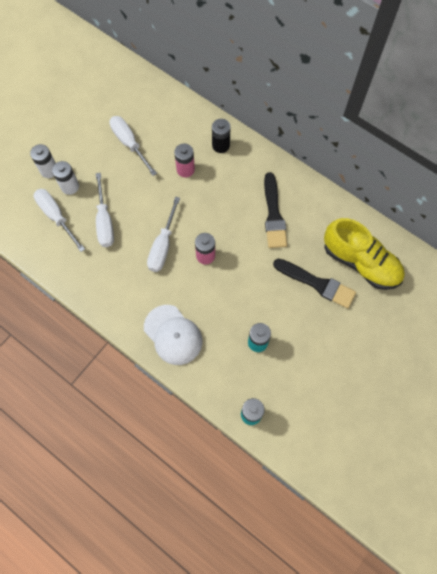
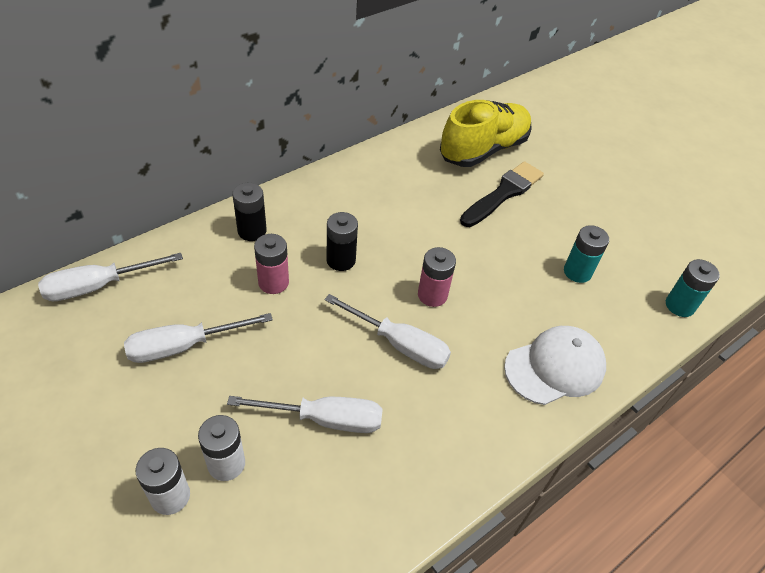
camera: 80 degrees left, 20 degrees down
white screwdriver [34,189,85,252] -> white screwdriver moved to [38,253,183,301]
black brush [264,172,287,248] -> none
none -> black battery [327,212,358,271]

